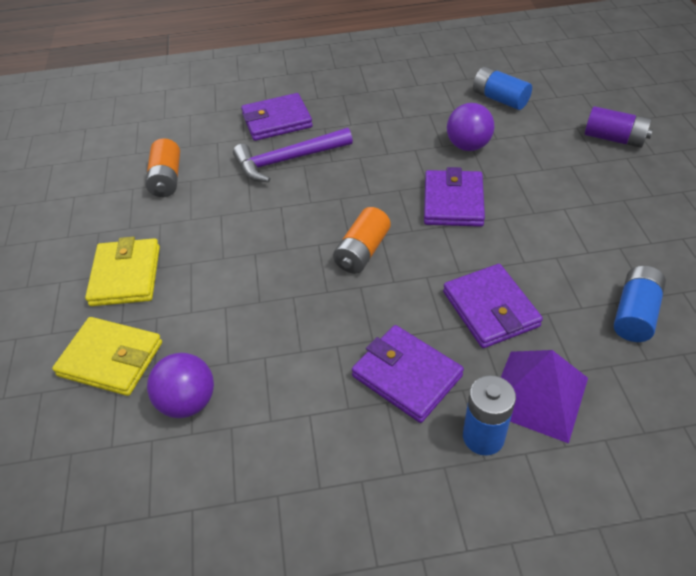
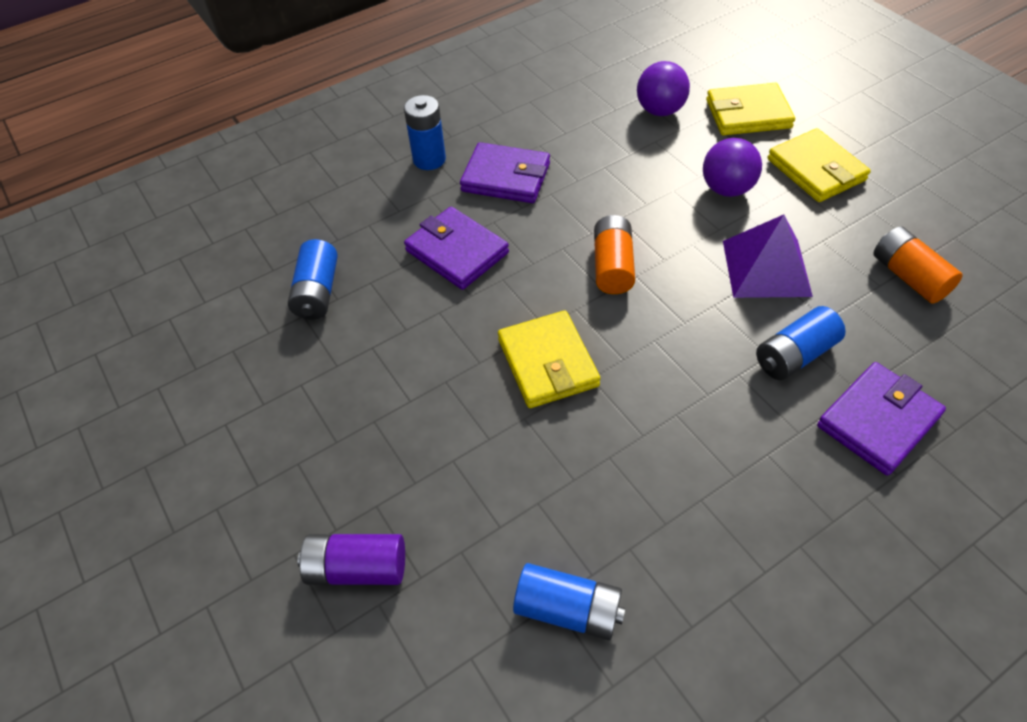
camera: 155 degrees right, 5 degrees up
purple hammer [233,128,353,182] -> blue battery [756,306,846,380]
purple wallet [424,167,485,227] -> yellow wallet [498,310,601,408]
purple ball [447,103,494,151] -> purple ball moved to [703,138,762,197]
purple pyramid [501,350,588,443] -> purple pyramid moved to [723,215,813,298]

